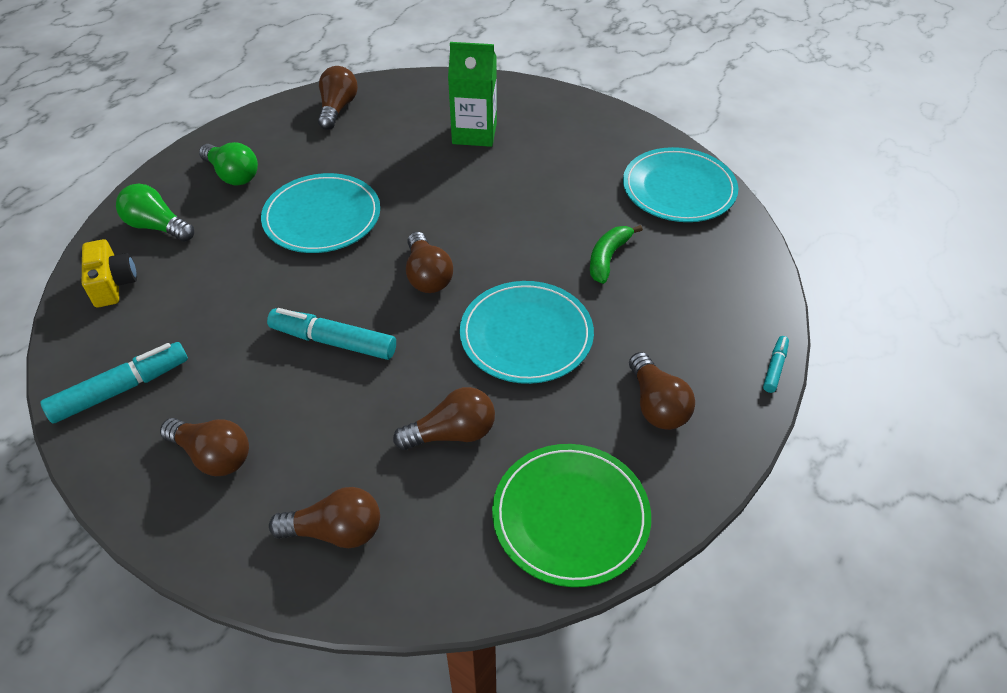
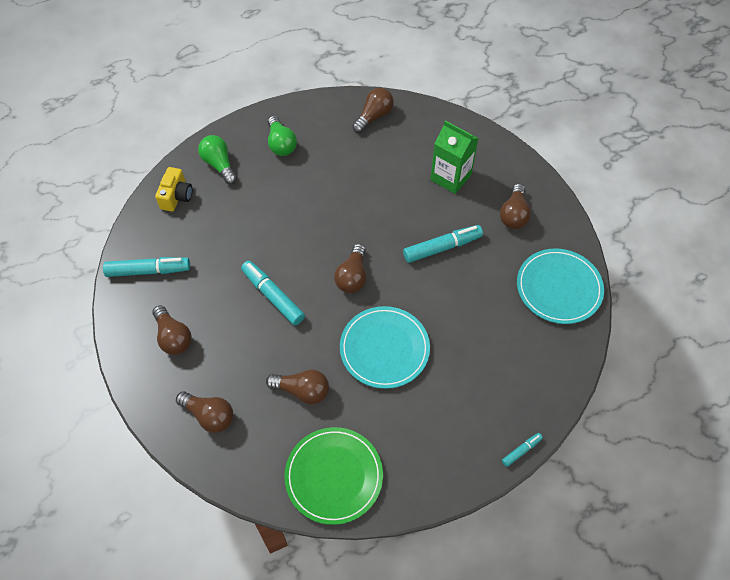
camera: 30 degrees right, 10 degrees up
turquoise plate [261,173,380,253] -> none
green banana [590,225,643,284] -> none
brown light bulb [629,352,695,430] -> brown light bulb moved to [500,184,531,229]
none -> turquoise marker [403,225,483,263]

